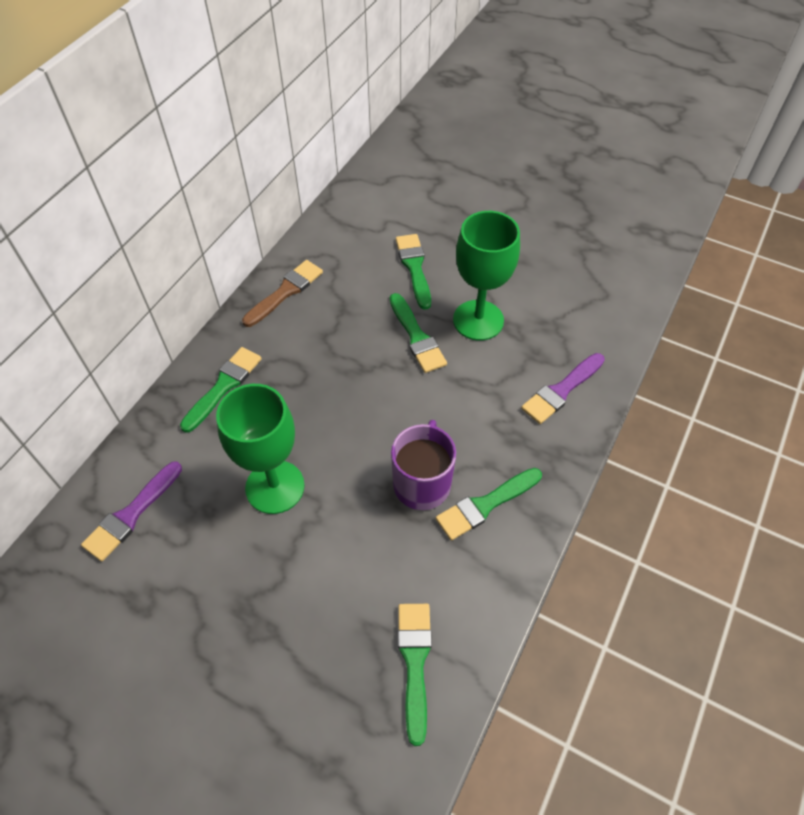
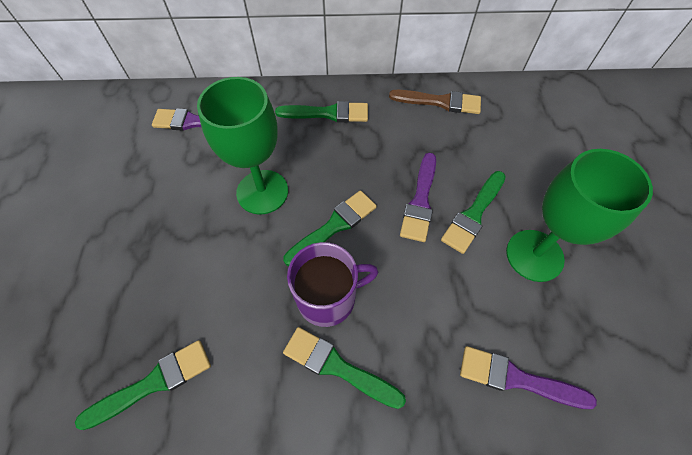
camera: 60 degrees right, 5 degrees up
green brush [396,234,431,310] -> green brush moved to [283,190,377,266]
none -> purple brush [400,153,436,242]

